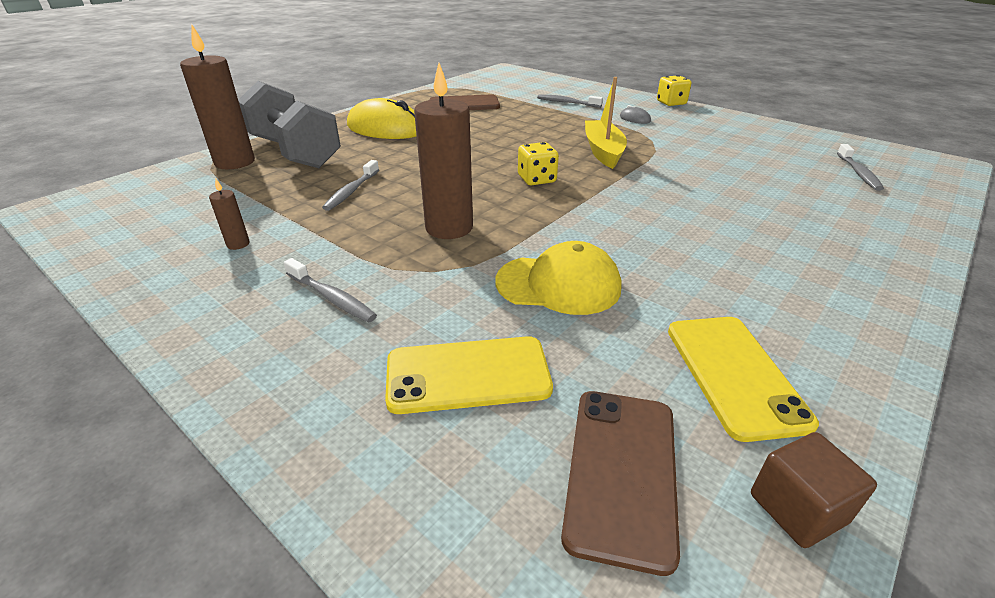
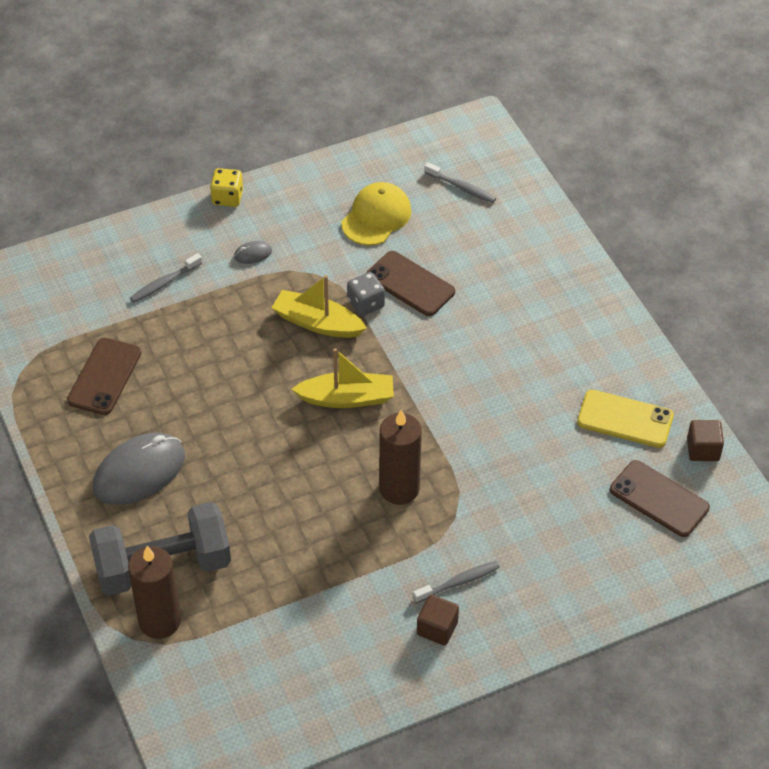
camera: 65 degrees left, 15 degrees up
brown candle [209,179,250,250] -> none
grey toothbrush [322,160,379,211] -> none
yellow mouse [347,98,417,139] -> grey mouse [93,433,185,505]
yellow phone [385,336,553,414] -> none
yellow cap [495,241,621,315] -> yellow cap moved to [341,182,411,245]
yellow dice [518,142,559,186] -> yellow boat [292,348,394,408]
none -> grey dice [347,272,385,316]
none -> brown phone [366,251,455,316]
none -> brown cube [417,595,459,645]

